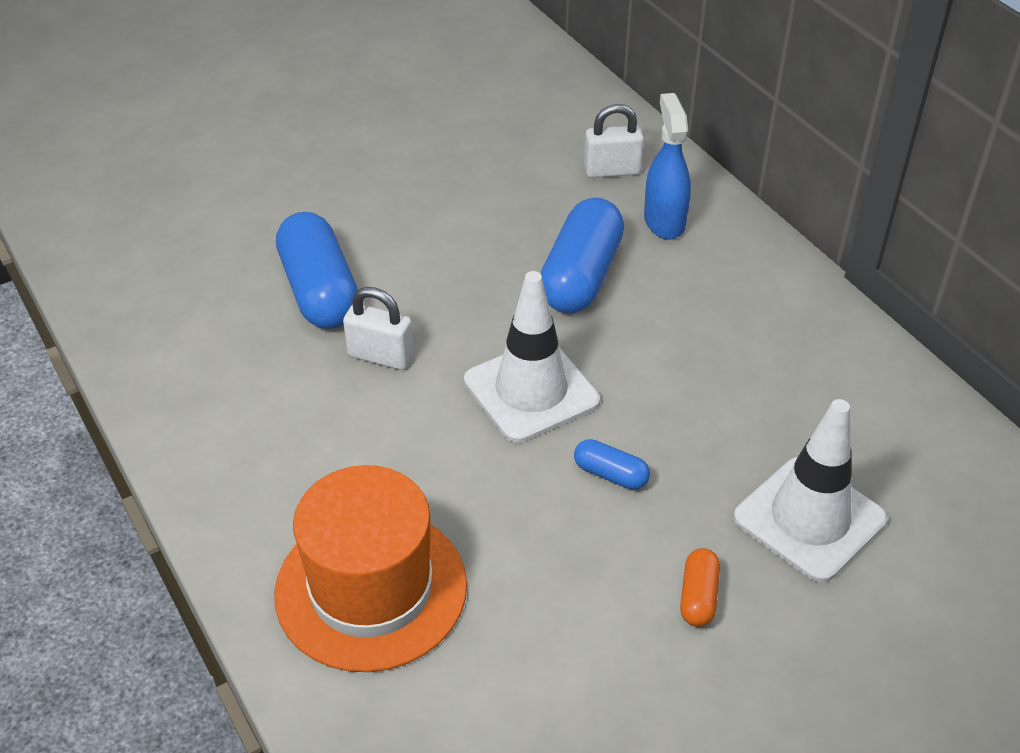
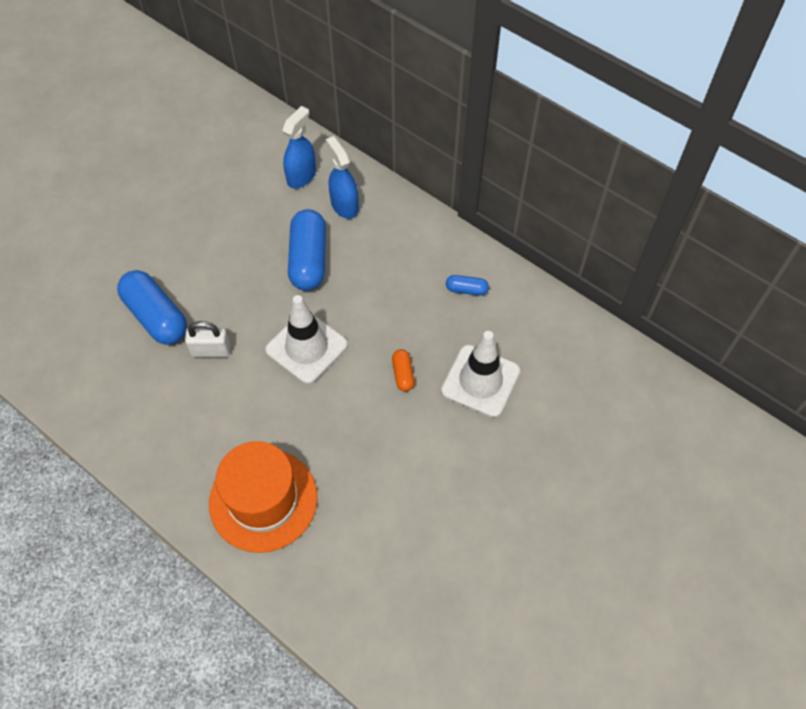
camera: 20 degrees left, 15 degrees up
blue capsule [574,439,650,490] -> blue capsule moved to [446,275,489,296]
white padlock [584,104,644,178] -> blue spray bottle [282,106,316,189]
orange capsule [680,548,720,627] -> orange capsule moved to [392,349,415,391]

